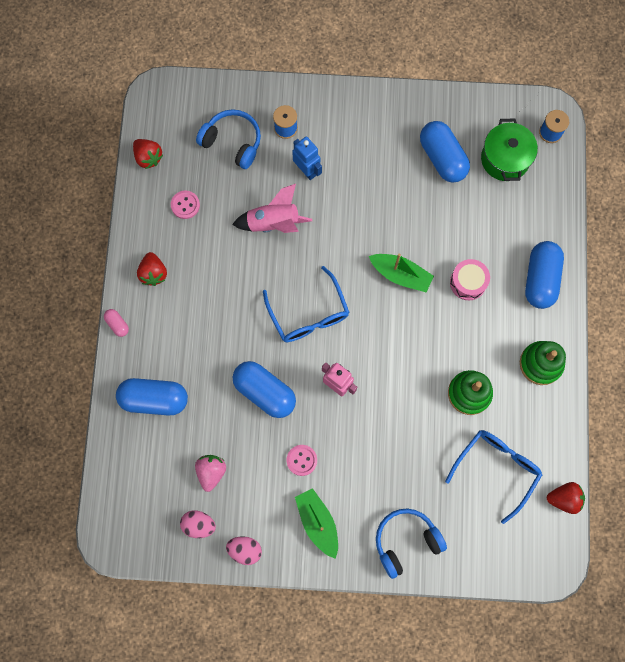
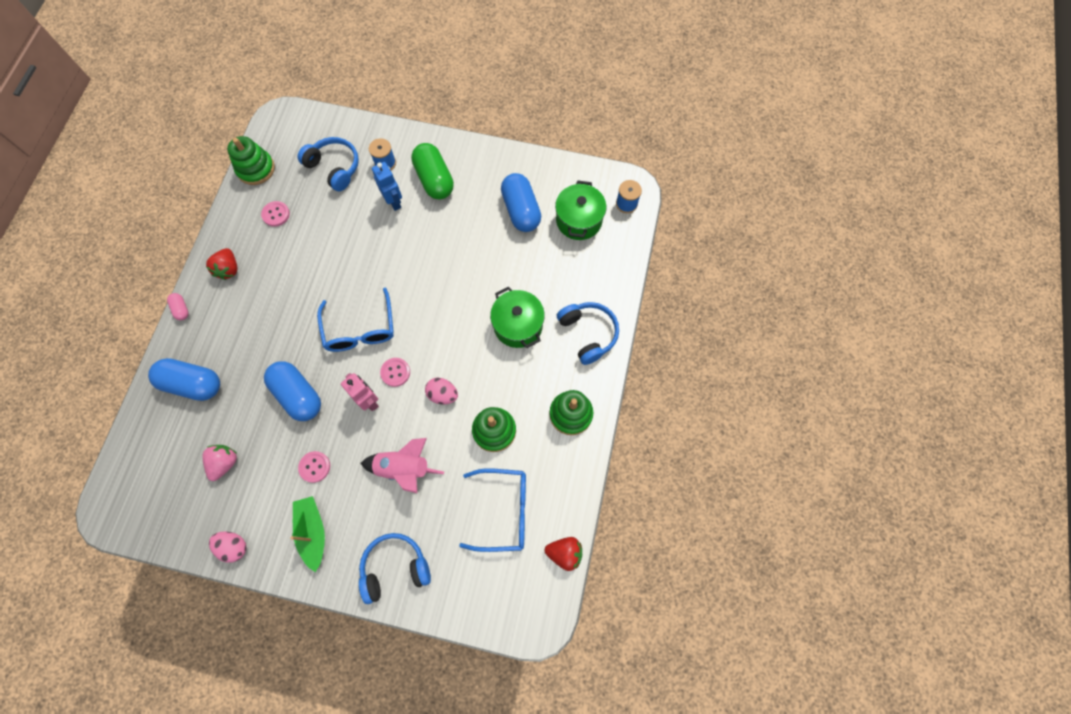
camera: 10 degrees right, 5 degrees down
red strawberry [133,139,163,169] -> green stacking toy [227,136,275,185]
pink egg [180,510,216,538] -> pink egg moved to [425,378,458,404]
pink rocket [232,184,312,233] -> pink rocket moved to [361,438,444,493]
green boat [369,253,434,292] -> none
blue glasses [445,430,542,524] -> blue glasses turned 45 degrees clockwise [459,469,526,552]
pink drum [450,259,490,300] -> green pot [490,286,545,348]
blue capsule [525,241,564,309] -> blue headphones [557,302,619,365]
none -> pink button [380,358,410,387]
none -> green capsule [411,143,454,200]

